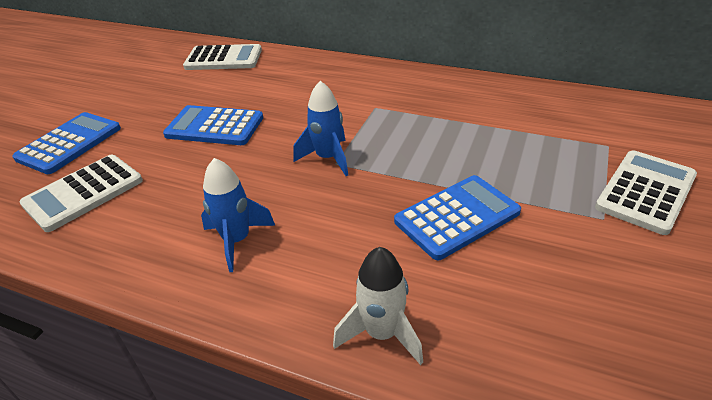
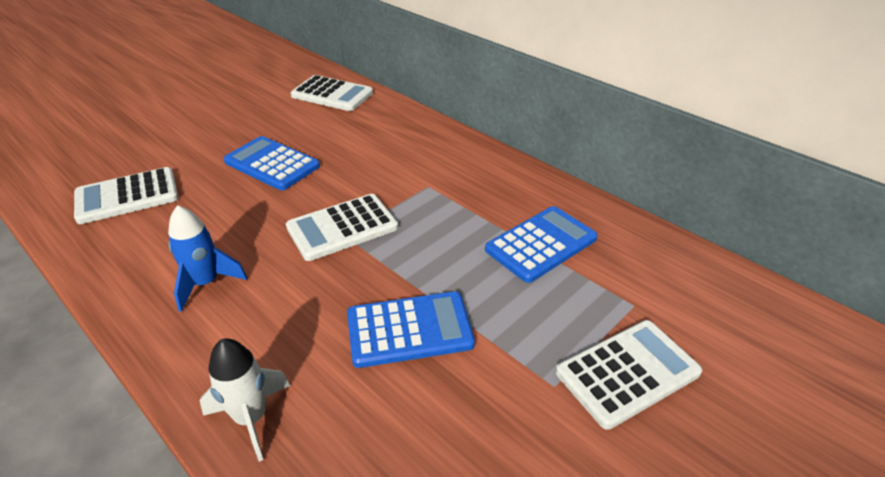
camera: 20 degrees right, 0 degrees up
blue calculator [12,112,121,174] -> blue calculator moved to [485,206,598,283]
blue rocket [293,81,348,176] -> white calculator [286,194,398,261]

